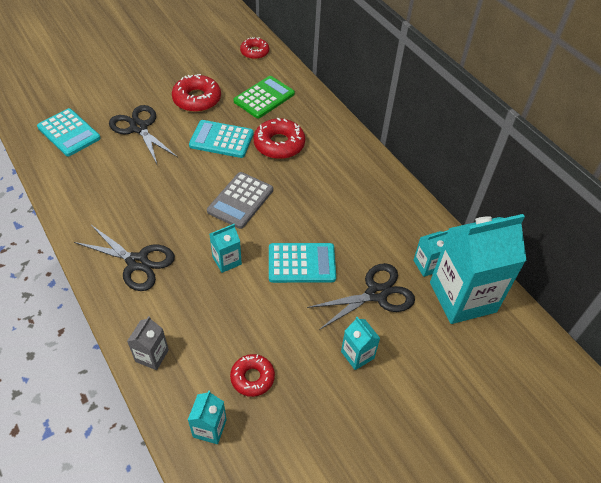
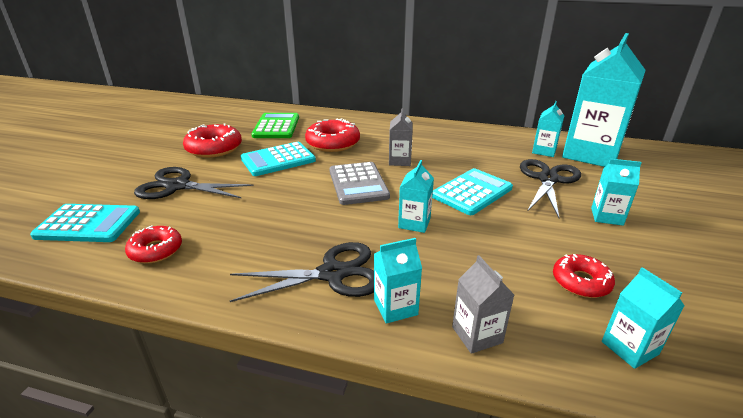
camera: 40 degrees left, 20 degrees down
red donut [240,37,269,59] -> red donut moved to [125,225,182,263]
none -> turquoise carton [374,238,422,324]
none -> grey carton [389,108,413,166]

